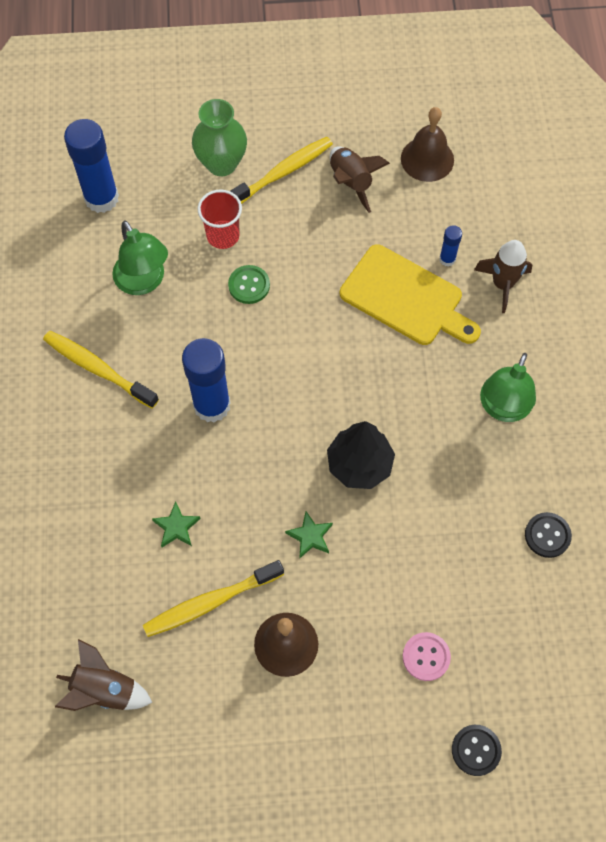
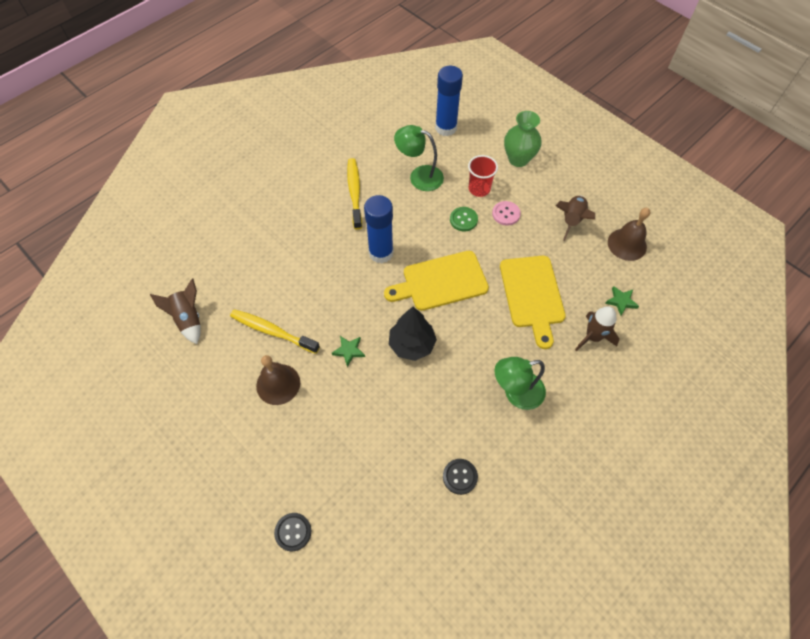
camera: 50 degrees right, 5 degrees down
green lamp [112,220,168,295] -> green lamp turned 90 degrees clockwise [394,125,444,191]
green star [152,501,200,547] -> green star moved to [605,286,639,315]
yellow toothbrush [230,137,333,204] -> none
pink button [403,632,451,681] -> pink button moved to [492,201,521,226]
blue glue stick [439,225,462,267] -> none
none -> yellow cutting board [384,251,489,311]

